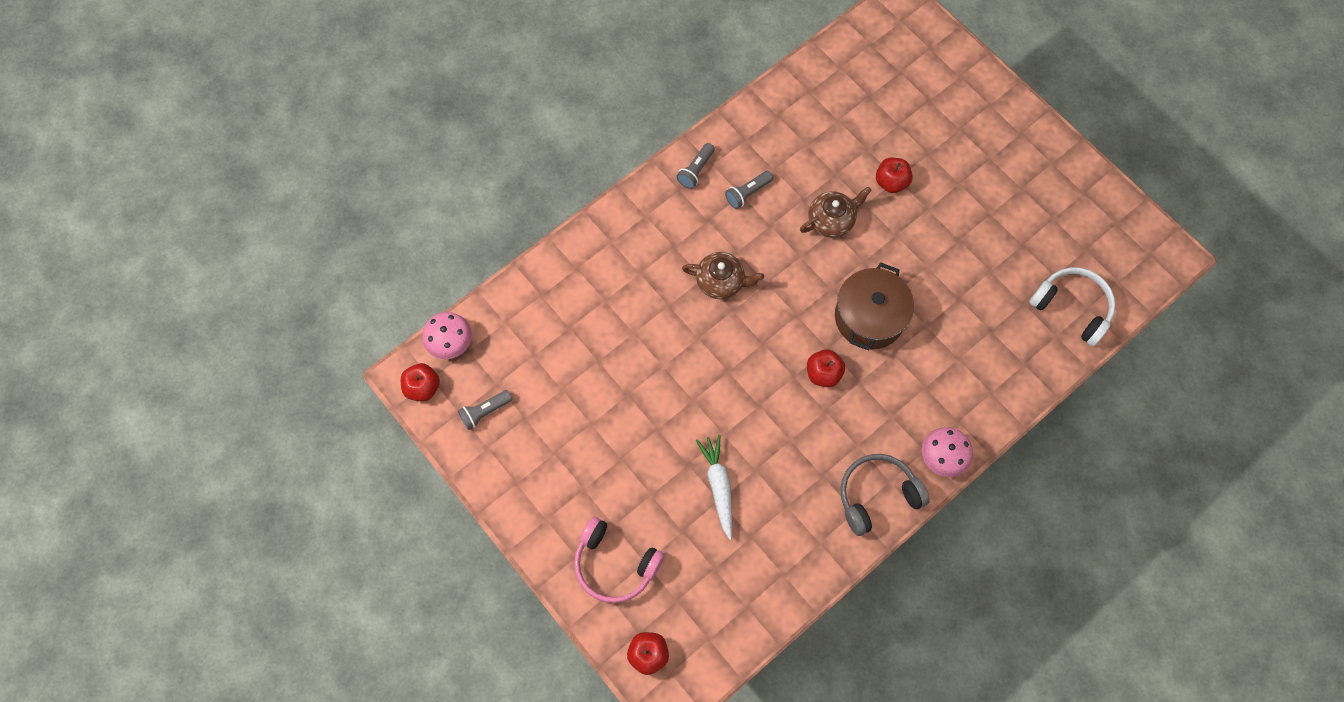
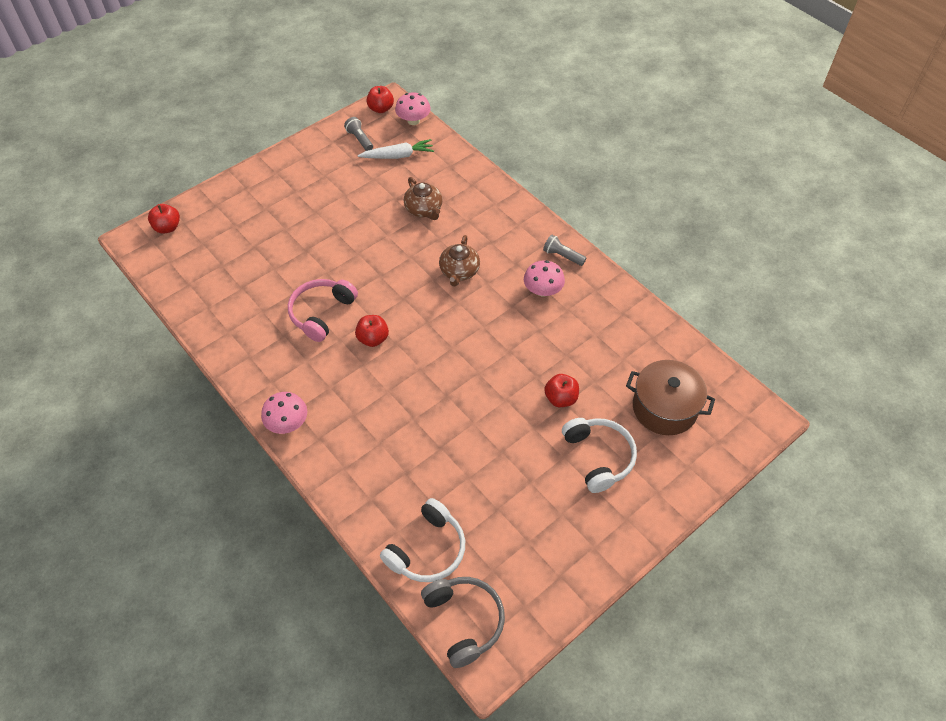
camera: 90 degrees right, 15 degrees down
pink headphones [574,517,664,603] -> pink headphones moved to [288,279,358,342]
white carrot [696,435,732,540] -> white carrot moved to [358,139,434,159]
grey flashlight [725,171,773,209] -> pink mushroom [524,260,565,297]
brown teapot [800,187,872,238] -> brown teapot moved to [404,177,443,220]
brown pot [835,262,914,351] -> brown pot moved to [626,360,715,435]
grey headphones [840,454,930,536] -> grey headphones moved to [421,577,505,668]
none -> white headphones [562,418,637,493]

